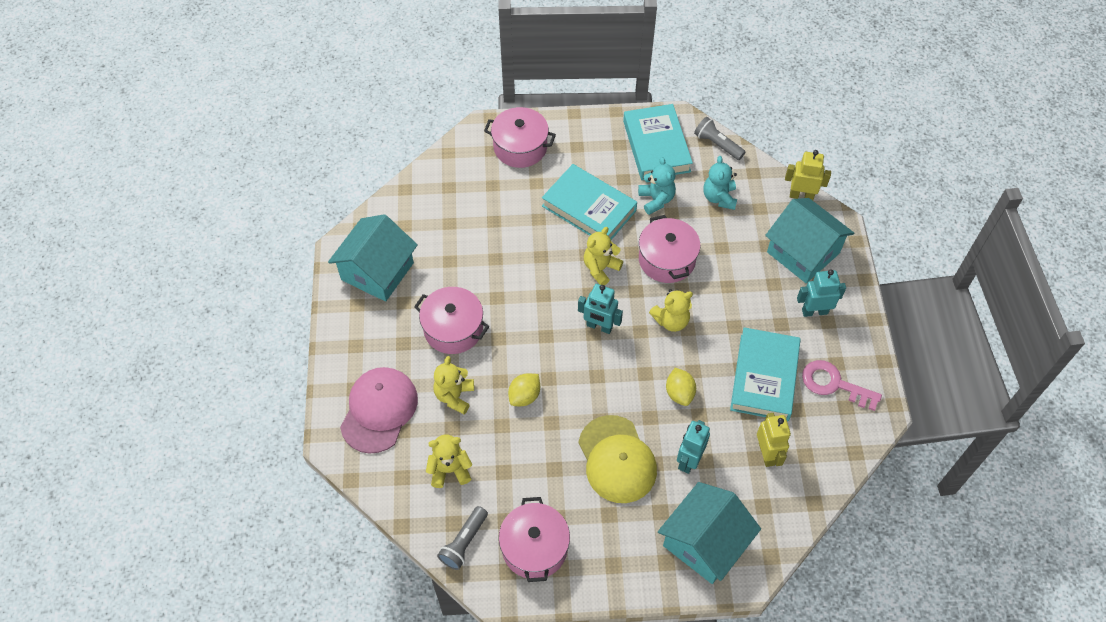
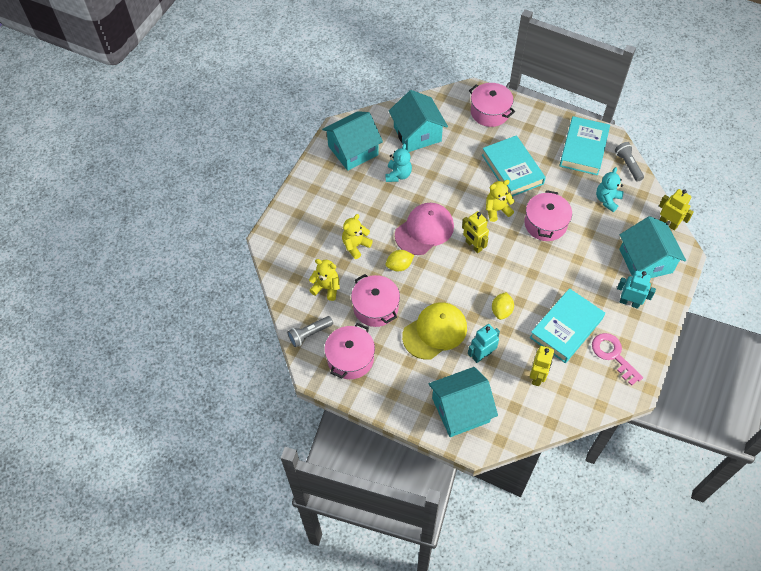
camera: 30 degrees right, 0 degrees up
pink cap [340,367,418,454] -> pink cap moved to [395,203,454,255]
pink pot [414,287,489,354] -> pink pot moved to [351,274,400,327]
turquoise robot [578,284,623,334] -> yellow robot [462,211,489,253]
yellow cap [578,415,657,503] -> yellow cap turned 135 degrees counterclockwise [402,302,467,360]
turquoise teddy bear [638,157,676,215] -> turquoise teddy bear moved to [385,144,412,182]
yellow teddy bear [649,289,693,332] -> none
none -> turquoise house [389,90,448,152]

